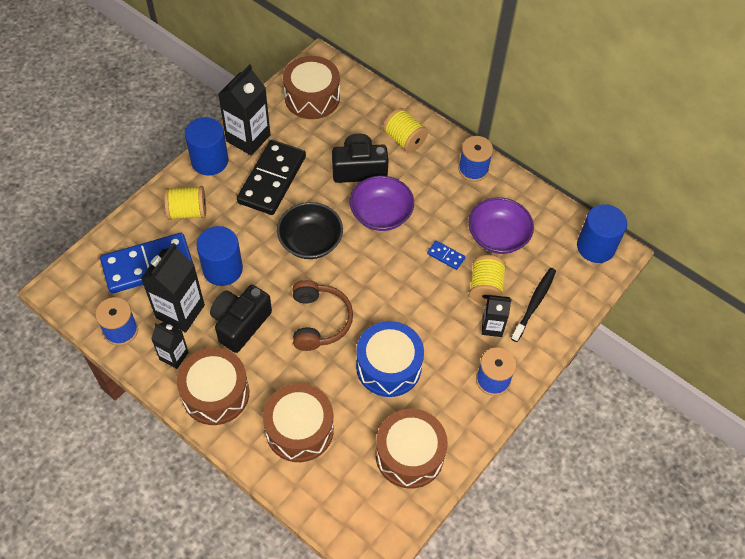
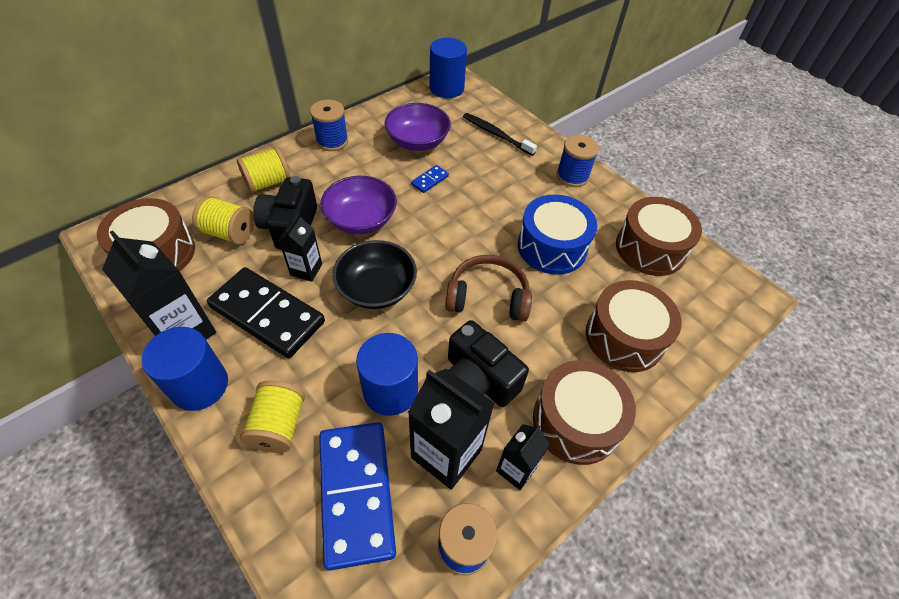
camera: 80 degrees left, 5 degrees down
yellow spool [469,255,506,304] -> yellow spool moved to [192,196,255,245]
black carton [482,295,512,337] -> black carton moved to [278,213,322,282]

